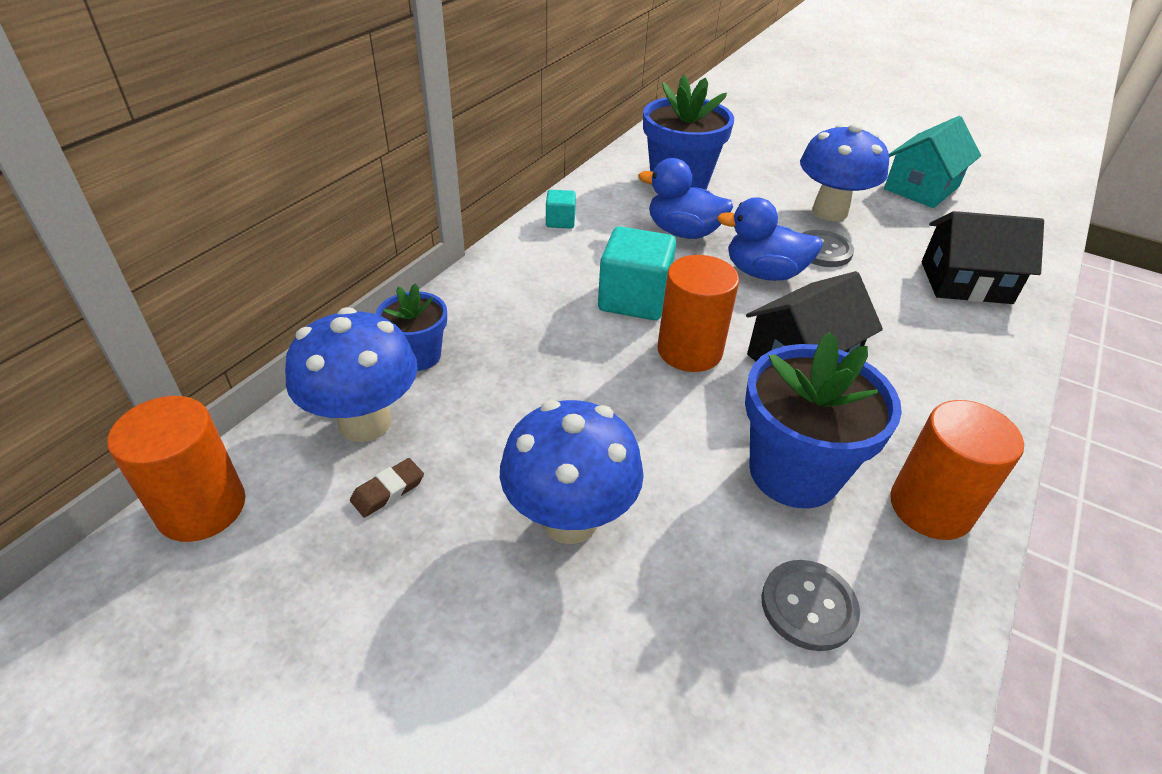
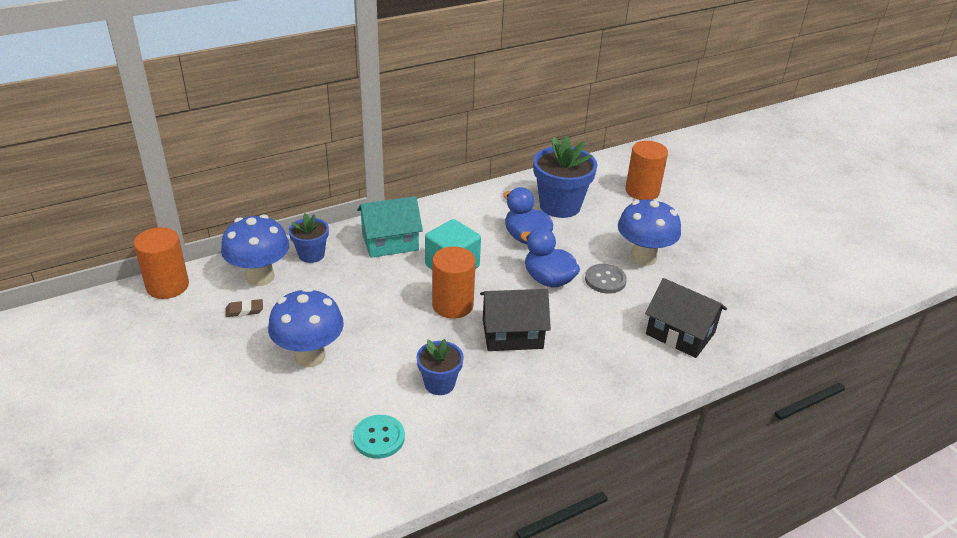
camera: 30 degrees right, 5 degrees down
turquoise cube [546,190,576,229] -> none
blue flower pot [745,332,902,508] -> blue flower pot [417,339,464,395], size x0.57
grey button [761,560,860,651] -> turquoise button [353,415,405,459]
turquoise house [884,116,981,208] -> turquoise house moved to [357,196,423,258]
orange cylinder [890,400,1024,540] -> orange cylinder moved to [625,141,668,200]

